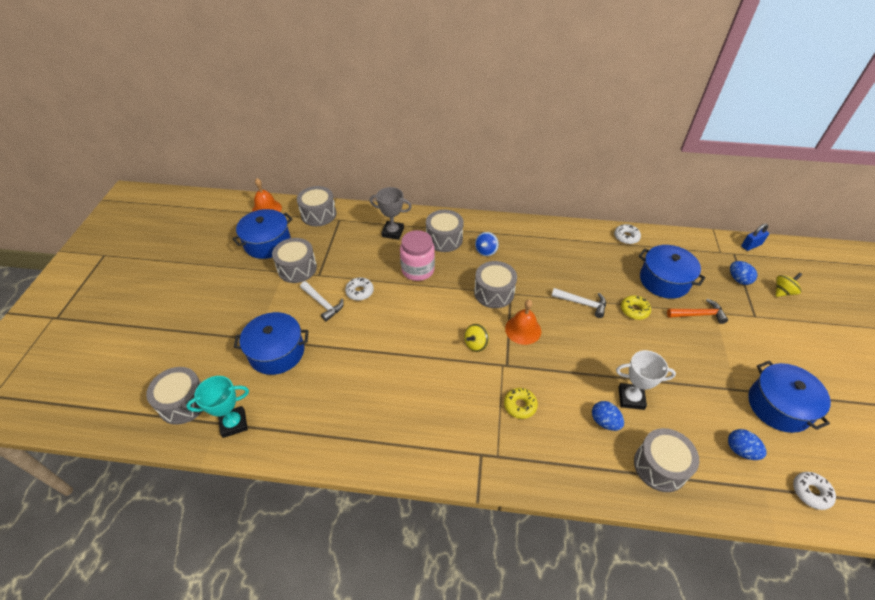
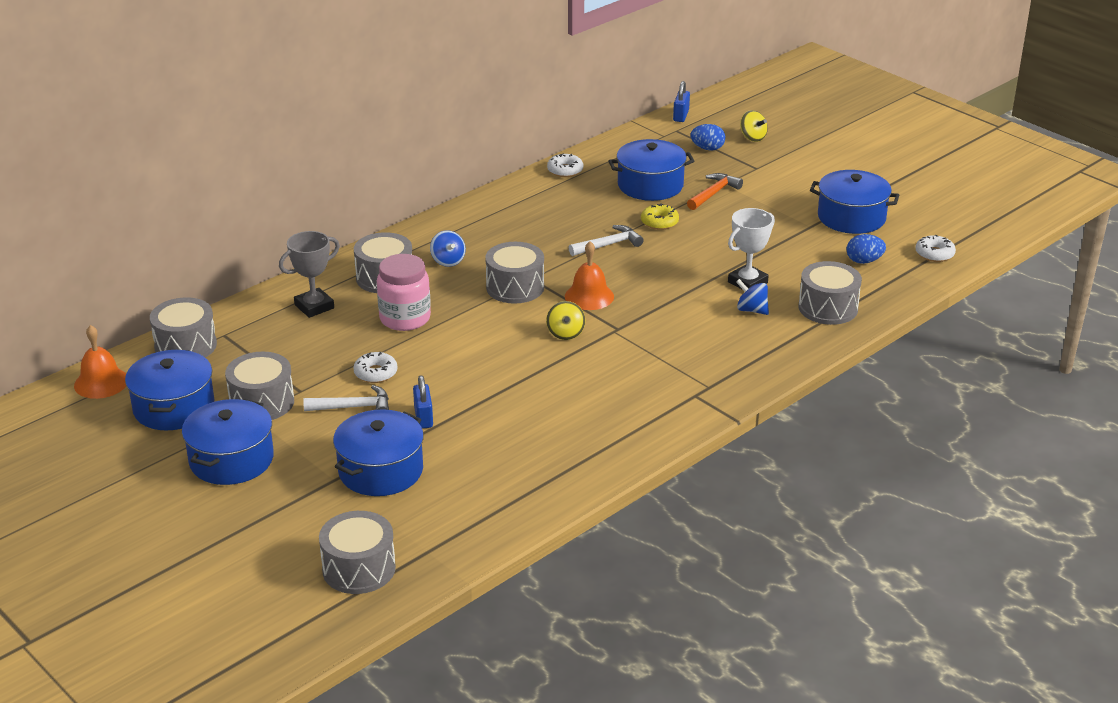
camera: 50 degrees left, 15 degrees down
turquoise trophy [186,376,249,438] -> none
yellow donut [504,388,538,419] -> none
blue egg [592,401,624,431] -> blue spinning top [736,279,769,315]
yellow spinning top [776,273,802,297] -> yellow spinning top turned 135 degrees clockwise [740,110,768,142]
none -> blue pot [182,399,274,485]
none -> blue padlock [413,375,433,429]

